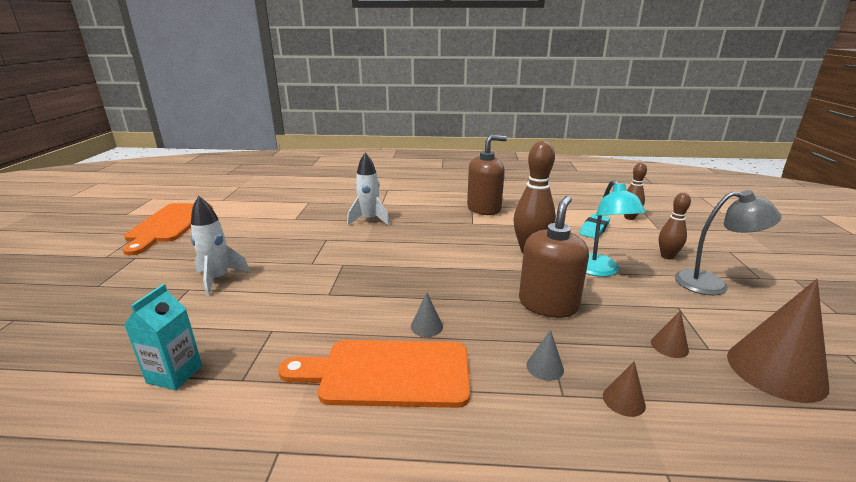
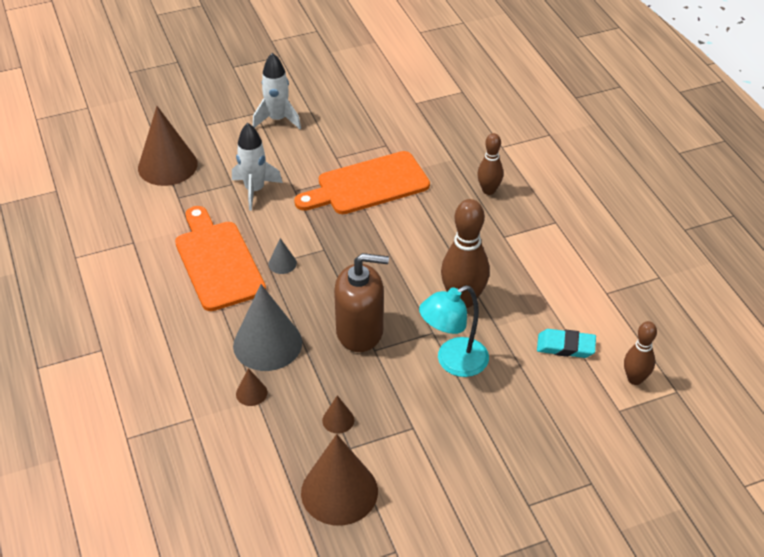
camera: 65 degrees right, 20 degrees up
orange cutting board [123,203,213,255] -> orange cutting board moved to [294,151,430,214]
turquoise carton [124,284,202,390] -> brown cone [138,106,198,186]
white rocket [347,152,390,226] -> white rocket moved to [232,123,283,211]
brown soap dispenser [467,135,507,215] -> none
grey cone [526,330,564,381] -> grey cone [233,284,302,371], size x2.27
brown bowling pin [659,193,691,259] -> brown bowling pin moved to [477,133,503,195]
grey lamp [675,190,781,295] -> none

